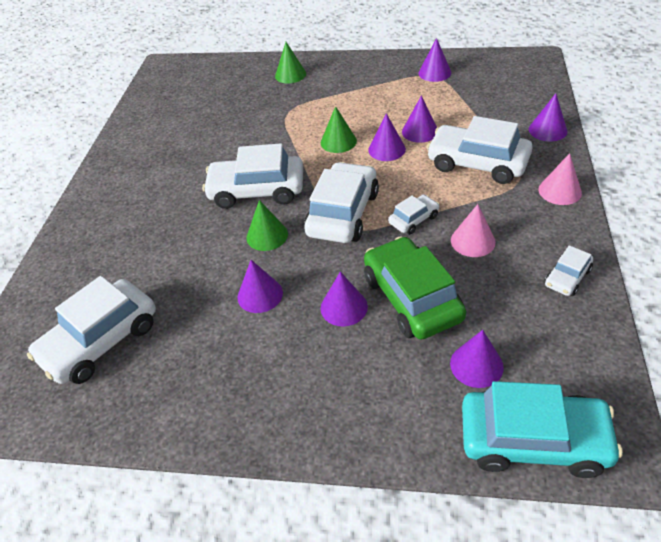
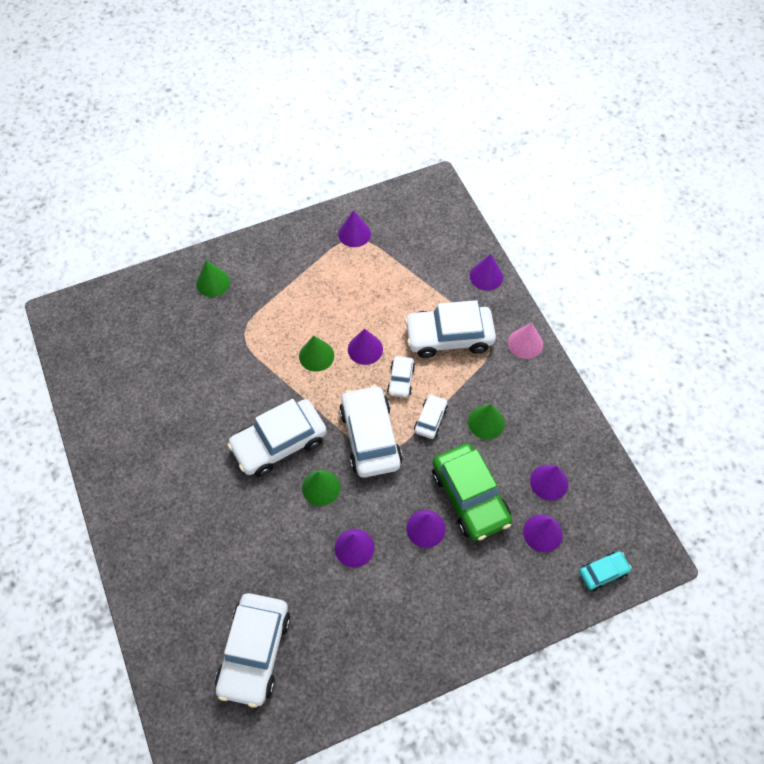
camera: 35 degrees left, 15 degrees up
green car [364,236,466,339] -> green car turned 150 degrees counterclockwise [432,443,512,541]
purple cone [402,96,437,143] -> purple cone moved to [530,465,568,501]
pink cone [451,204,496,257] -> green cone [468,404,505,439]
turquoise car [462,381,622,478] -> turquoise car [579,551,632,591], size x0.50
white car [544,245,593,296] -> white car moved to [387,356,415,398]

